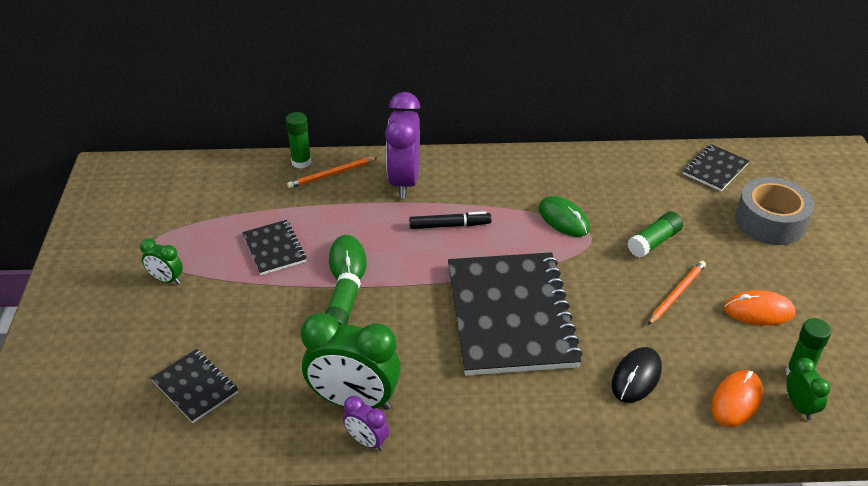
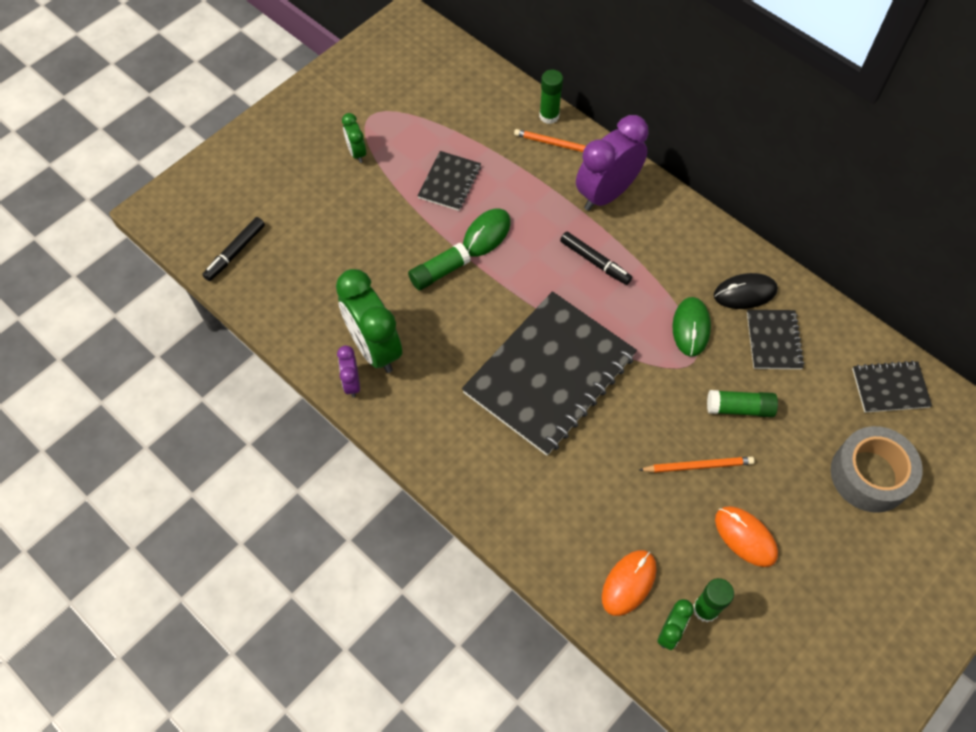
camera: 45 degrees right, 20 degrees up
black notebook [151,349,238,423] -> black notebook moved to [747,310,805,369]
black mouse [612,347,662,403] -> black mouse moved to [714,273,778,309]
orange mouse [711,370,763,427] -> orange mouse turned 45 degrees counterclockwise [602,550,656,616]
none -> black marker [202,217,265,281]

